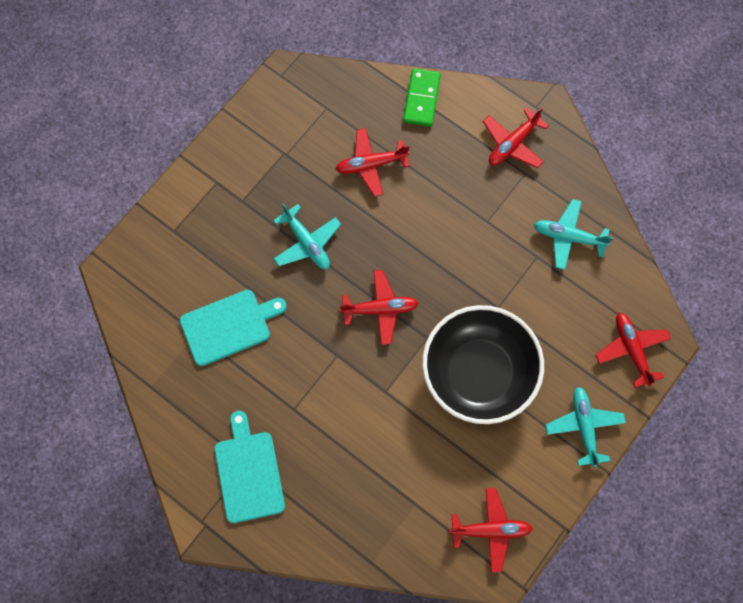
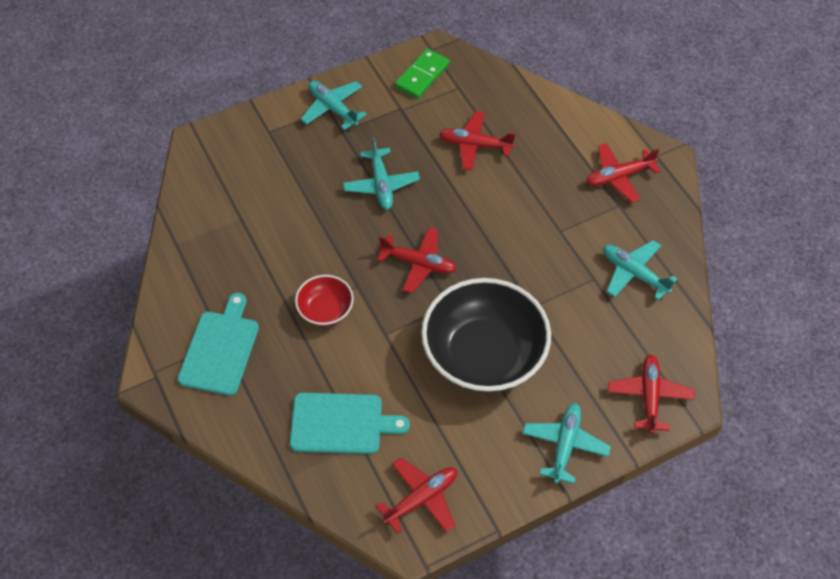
camera: 25 degrees right, 15 degrees down
turquoise cutting board [180,290,287,366] -> turquoise cutting board moved to [290,393,410,454]
green domino [403,68,441,126] -> green domino moved to [395,49,450,99]
red plane [449,488,533,572] -> red plane turned 60 degrees counterclockwise [376,457,457,534]
none -> red bowl [295,275,354,326]
none -> turquoise plane [301,81,367,130]

